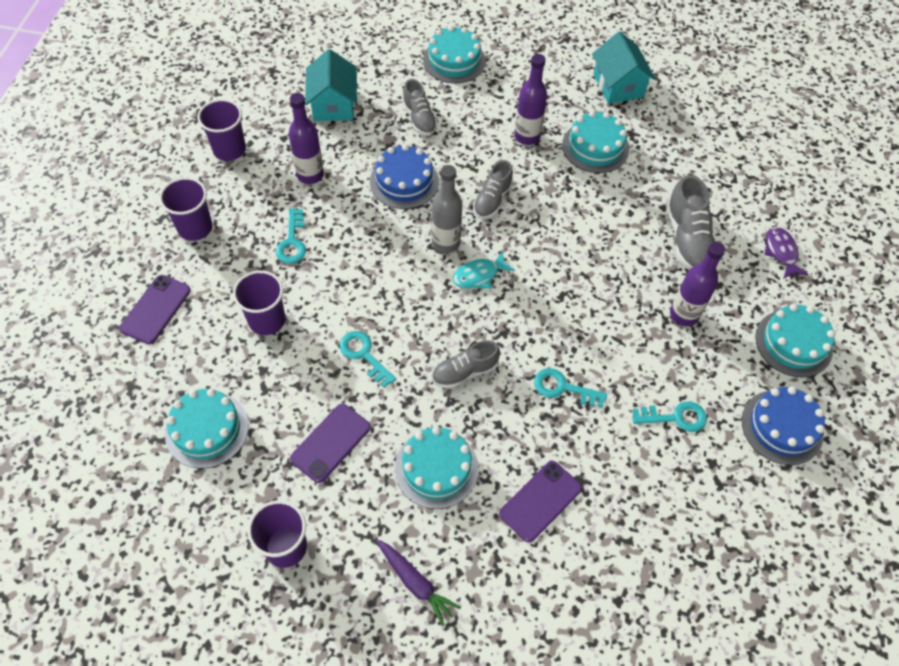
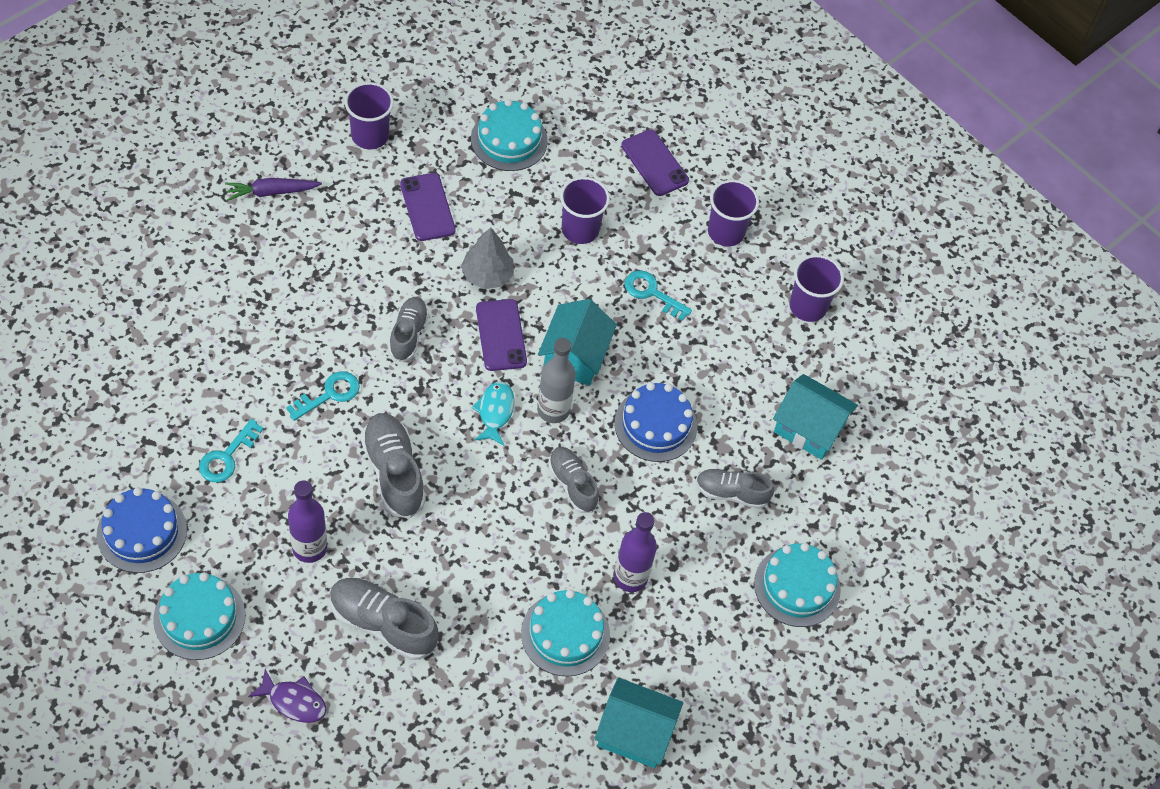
camera: 120 degrees right, 0 degrees up
purple bottle [289,93,324,184] -> none
turquoise key [340,331,396,388] -> grey tree [461,227,514,289]
turquoise cake [395,426,478,509] -> none
purple phone [499,461,582,542] -> purple phone moved to [476,299,527,371]
none -> grey shoe [361,413,426,519]
none -> turquoise house [538,299,617,386]

